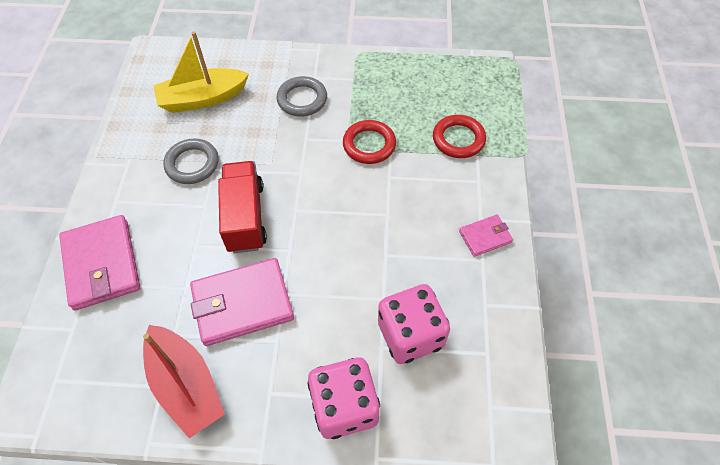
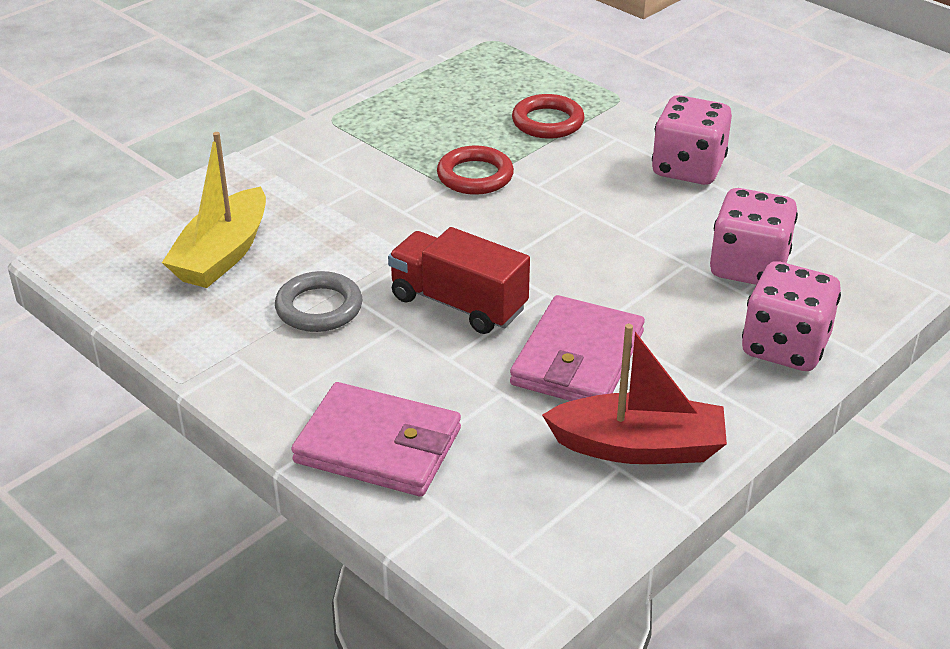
camera: 50 degrees left, 20 degrees down
grey ring [277,76,327,117] -> none
pink wallet [459,215,513,257] -> pink dice [652,95,732,185]

